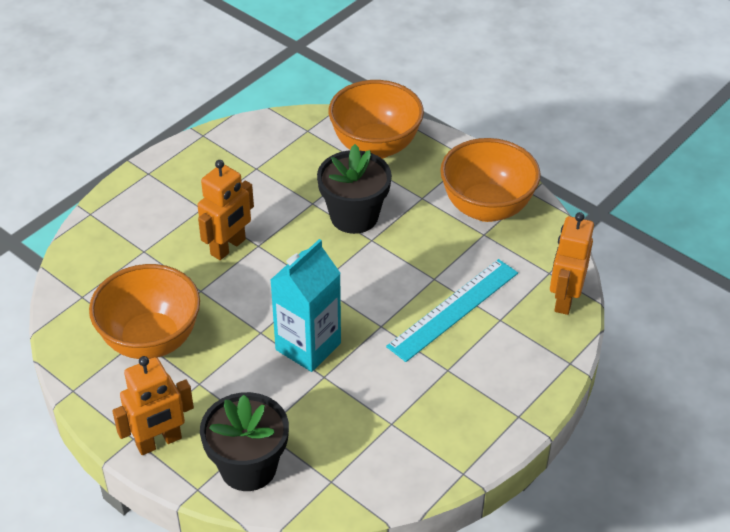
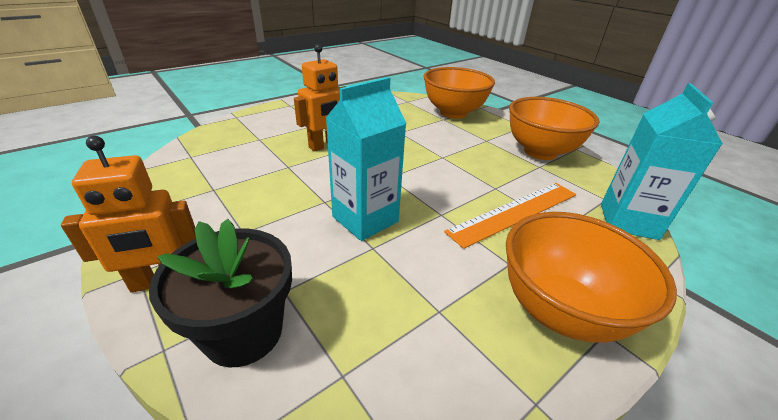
camera: 10 degrees right, 10 degrees down
orange bowl [89,264,200,359] -> orange bowl moved to [506,212,677,343]
black flower pot [317,144,392,234] -> none
turquoise ruler [386,259,518,362] -> orange ruler [444,183,576,249]
orange robot [550,212,594,315] -> turquoise carton [601,83,723,240]

